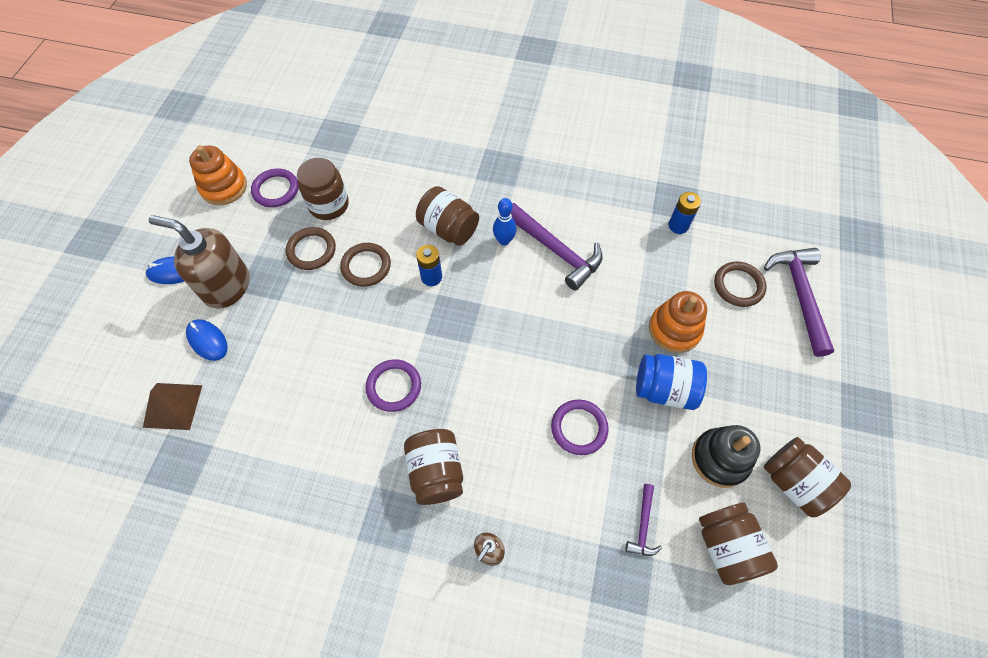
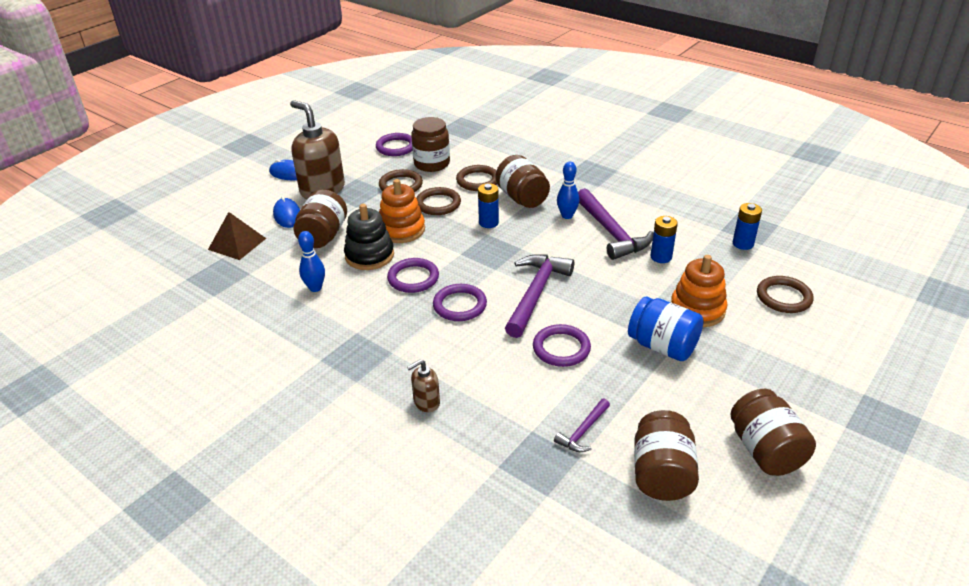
camera: 25 degrees right, 25 degrees down
orange stacking toy [189,145,247,205] -> orange stacking toy moved to [379,179,425,243]
brown jar [404,429,463,505] -> brown jar moved to [293,189,347,248]
black stacking toy [692,425,760,488] -> black stacking toy moved to [344,204,394,270]
purple hammer [764,248,834,357] -> purple hammer moved to [505,254,574,338]
none -> blue bowling pin [298,231,325,292]
none -> purple ring [433,284,487,321]
none -> brown ring [456,165,497,191]
none -> blue battery [651,216,678,263]

